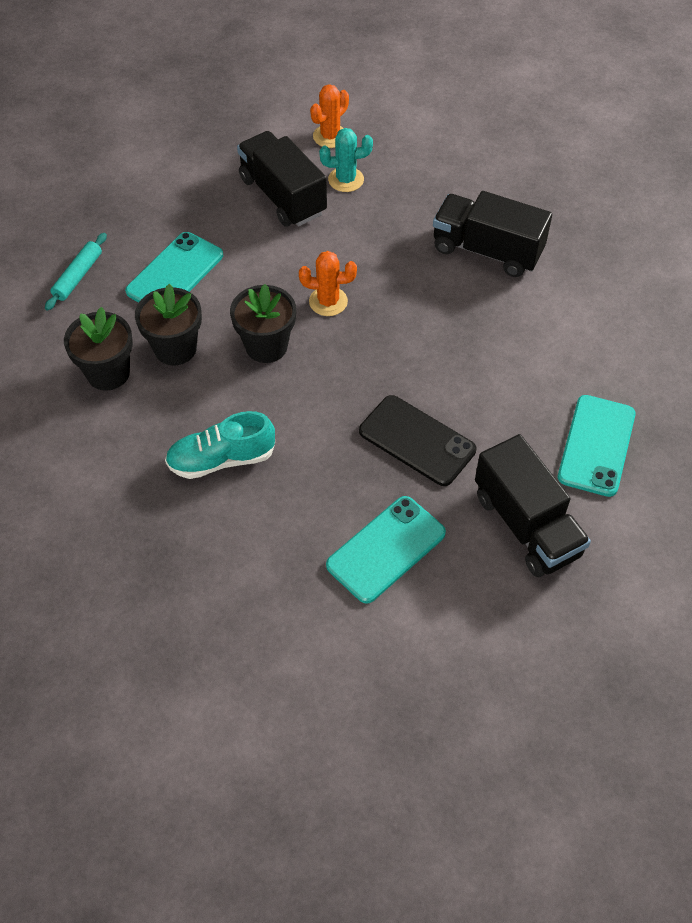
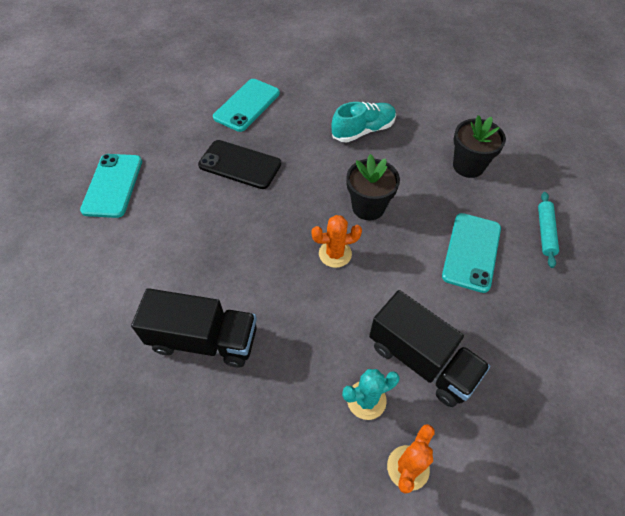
camera: 165 degrees right, 0 degrees up
black flower pot [135,284,202,366] -> none
black truck [475,434,591,577] -> none

